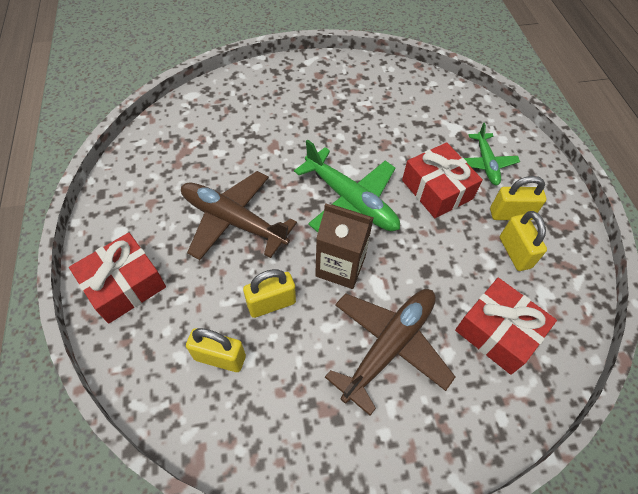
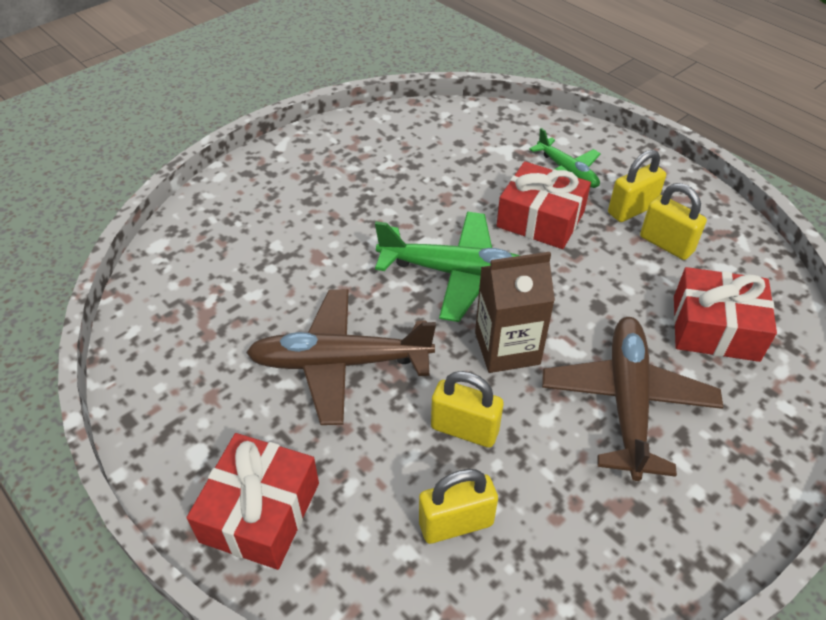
camera: 30 degrees left, 10 degrees down
yellow padlock [243,269,296,318] -> yellow padlock turned 75 degrees clockwise [431,371,503,448]

